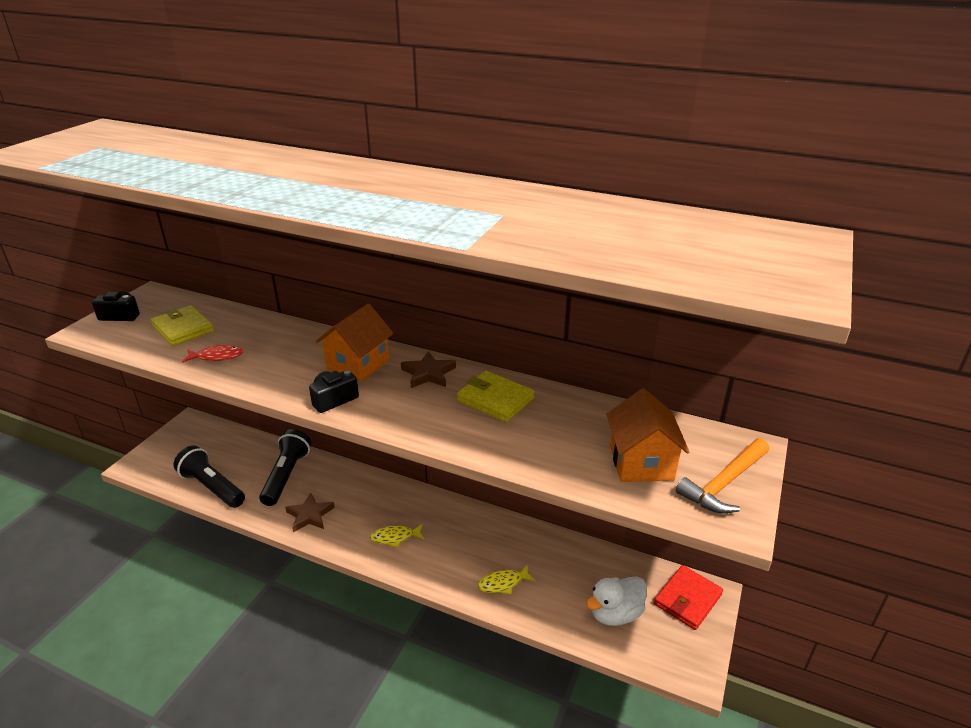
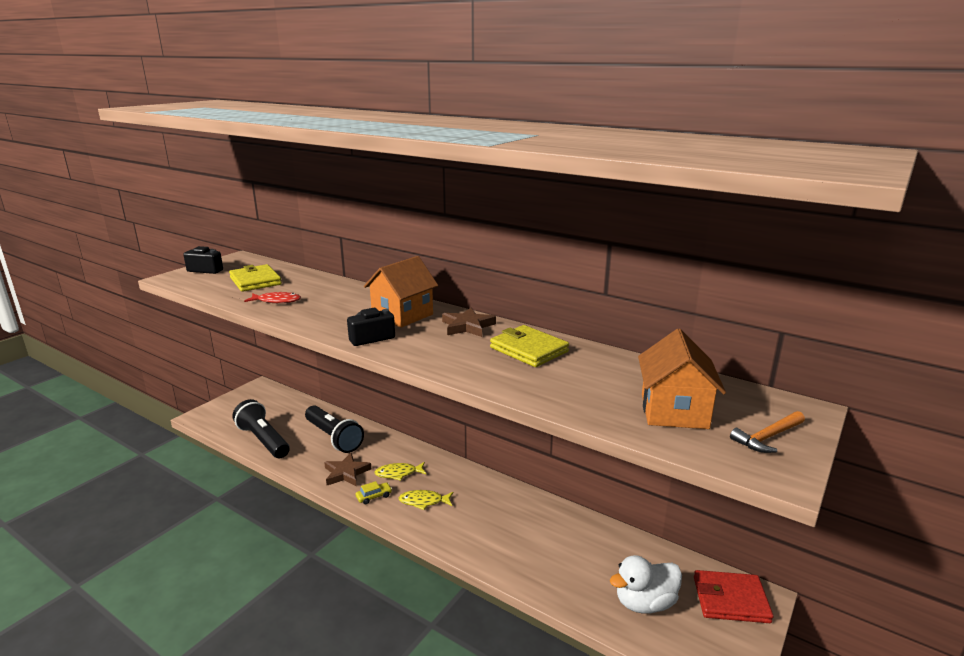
camera: 10 degrees right, 10 degrees down
black flashlight [259,429,311,506] -> black flashlight turned 120 degrees clockwise [305,406,364,453]
yellow fish [478,565,536,594] -> yellow fish moved to [374,462,426,481]
red wallet [654,565,723,630] -> red wallet turned 45 degrees clockwise [694,570,773,623]
orange hammer [676,438,769,513] -> orange hammer [730,411,805,453], size x0.65
none -> yellow car [356,481,392,504]

